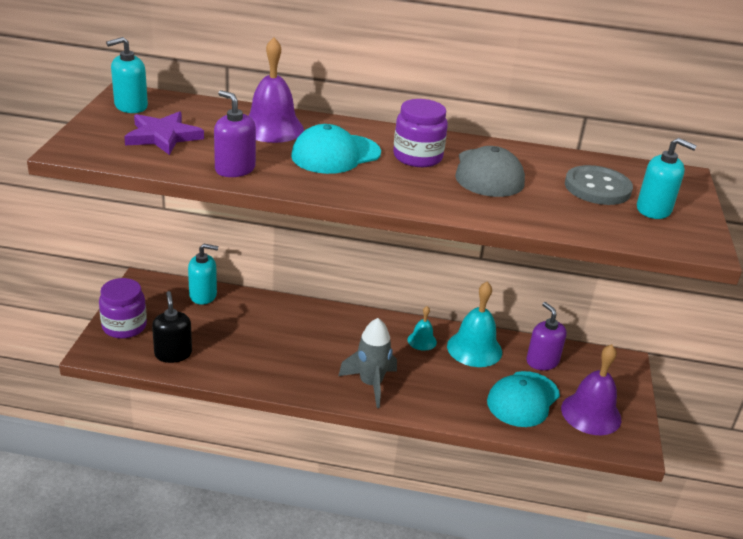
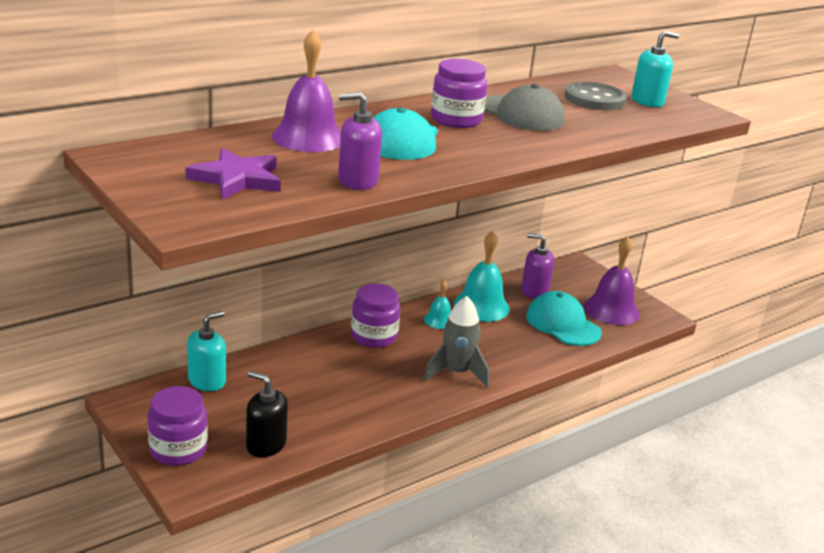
camera: 45 degrees left, 5 degrees down
turquoise soap dispenser [106,37,148,113] -> none
turquoise cap [487,371,560,427] -> turquoise cap turned 150 degrees clockwise [526,291,602,346]
none -> purple jar [351,283,401,348]

